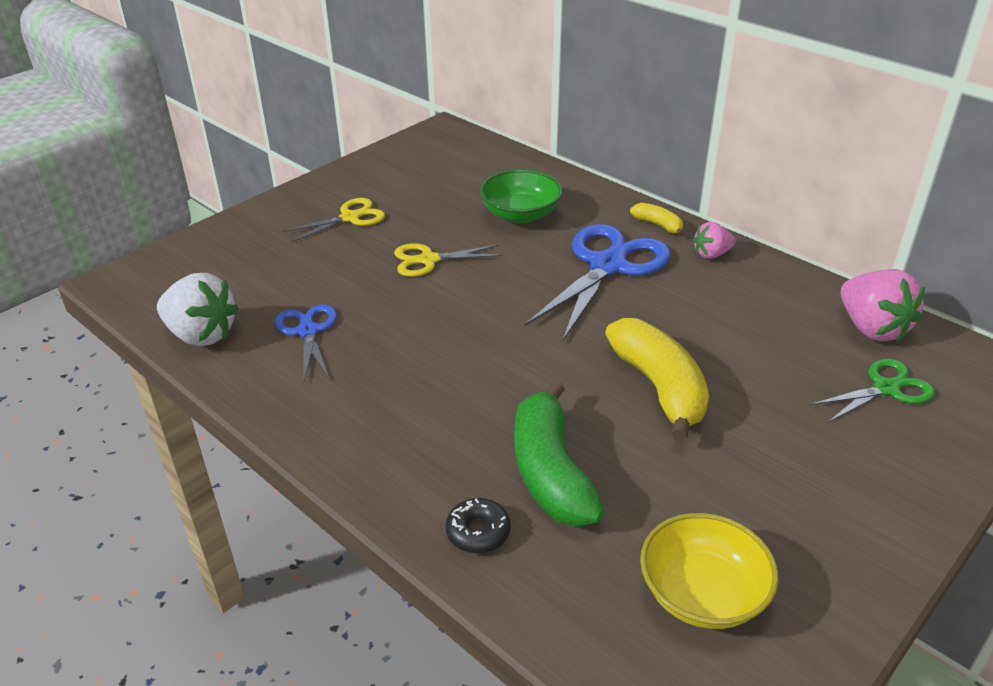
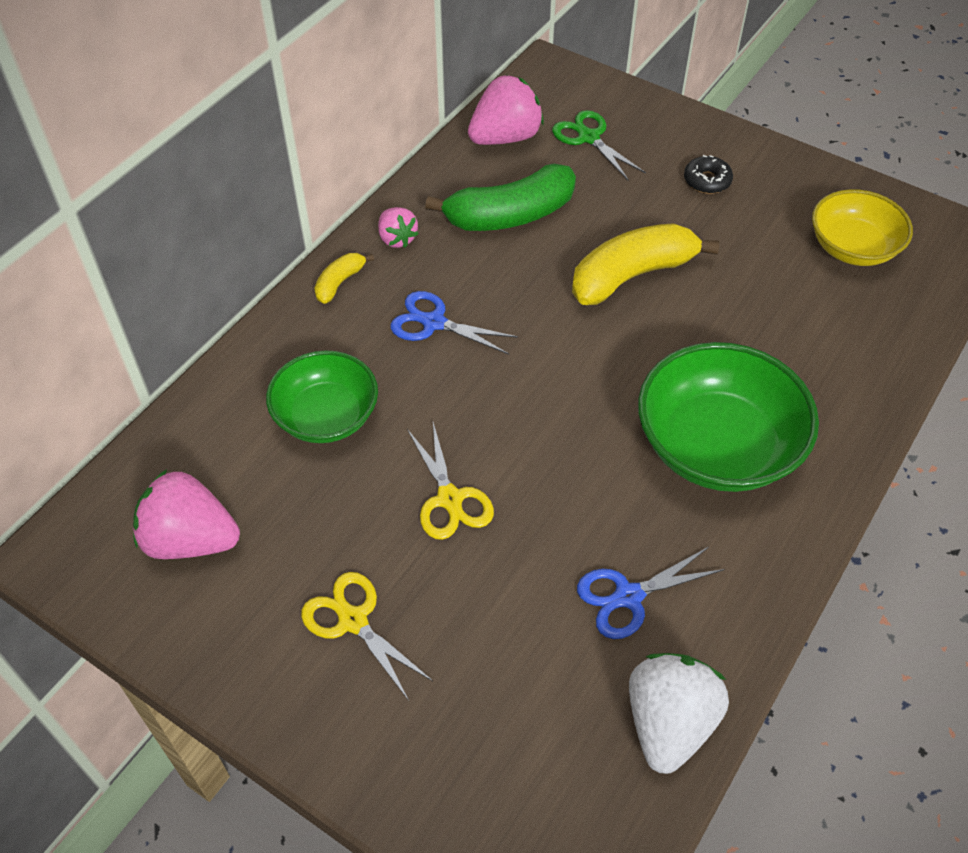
camera: 100 degrees left, 15 degrees up
black donut [446,498,511,553] -> black donut moved to [684,155,733,194]
green banana [514,381,604,527] -> green banana moved to [425,164,576,231]
blue scissors [525,224,671,342] -> blue scissors [390,291,518,354], size x0.56
none -> pink strawberry [133,469,240,559]
none -> green bowl [638,342,819,492]

